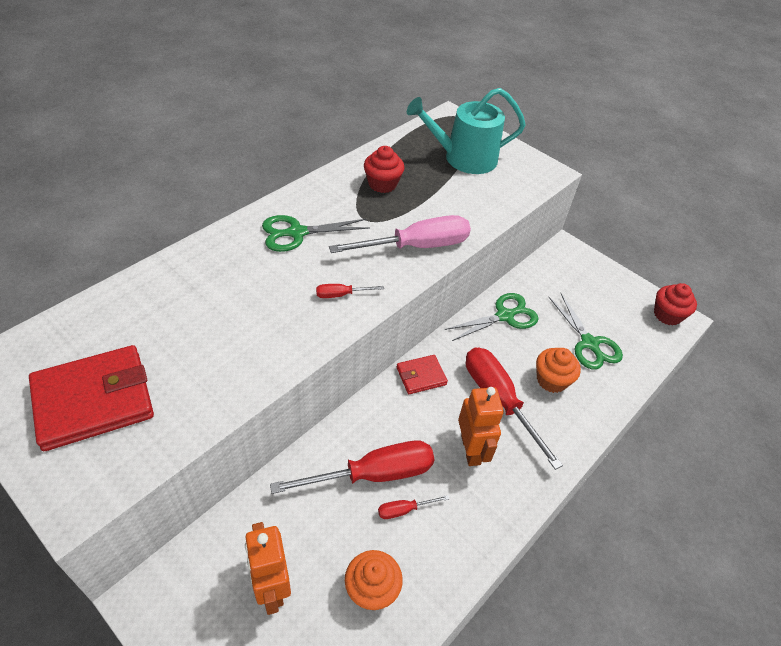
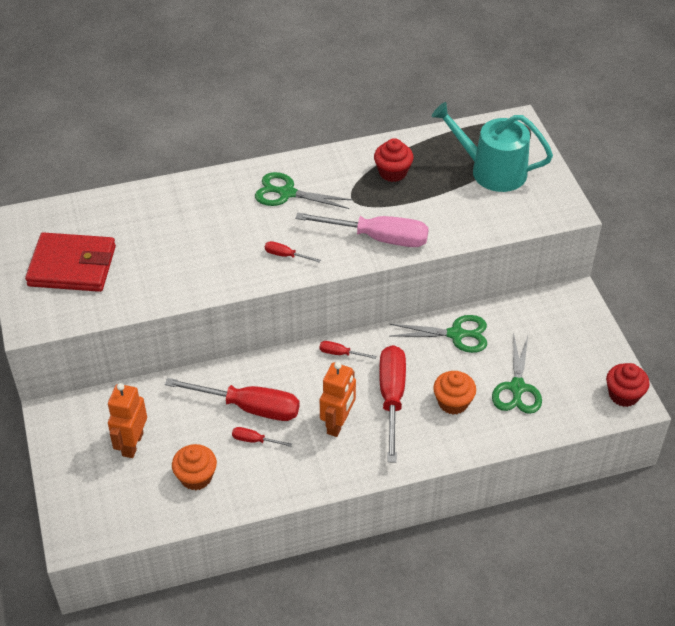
camera: 35 degrees right, 0 degrees up
red wallet [397,355,448,394] -> red screwdriver [319,341,377,359]

